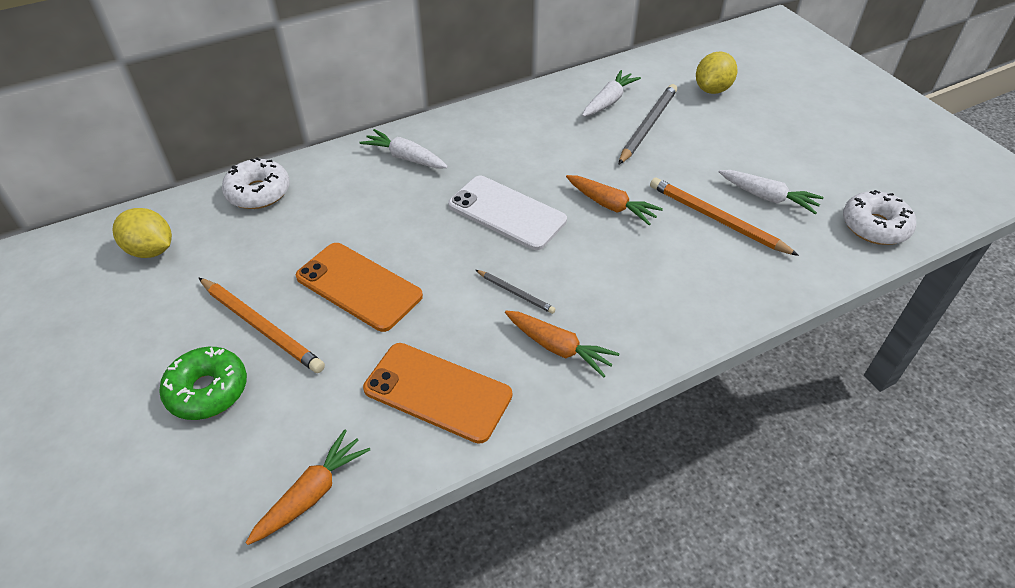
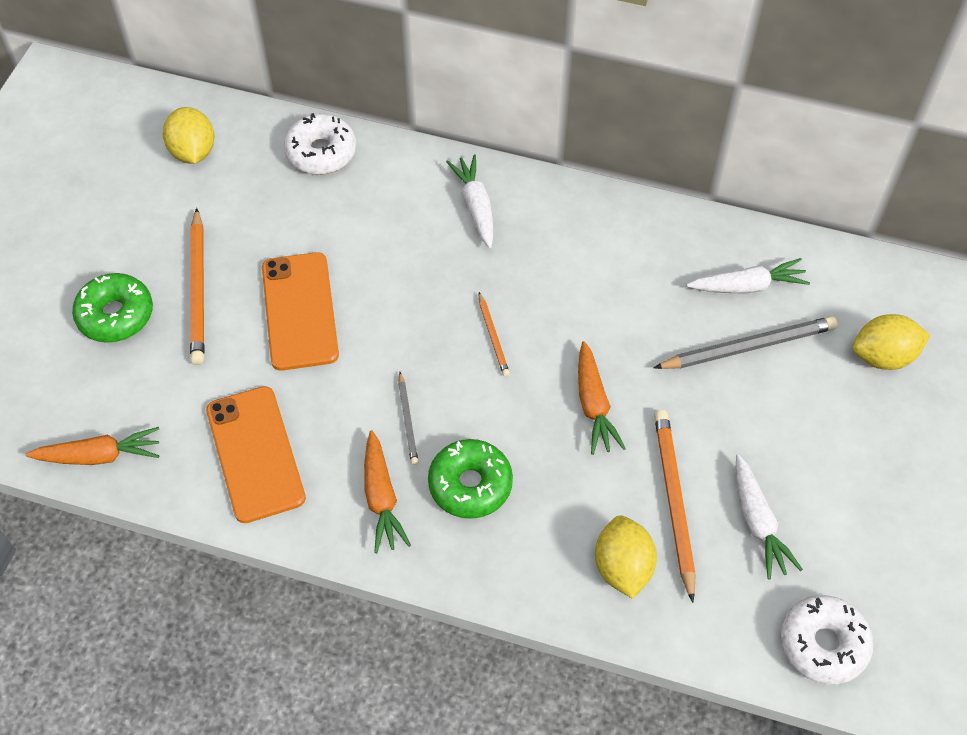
camera: 45 degrees right, 10 degrees up
white phone [448,176,567,250] -> orange pencil [479,292,510,377]
none -> green donut [428,439,513,519]
none -> yellow lemon [595,516,657,599]

